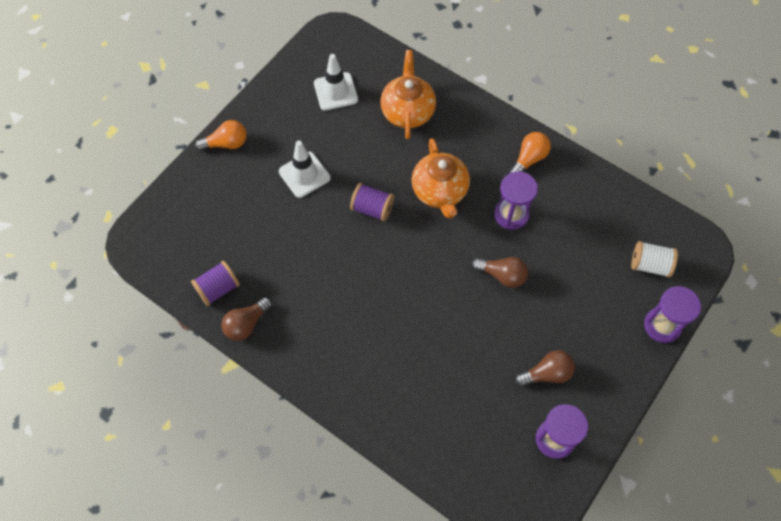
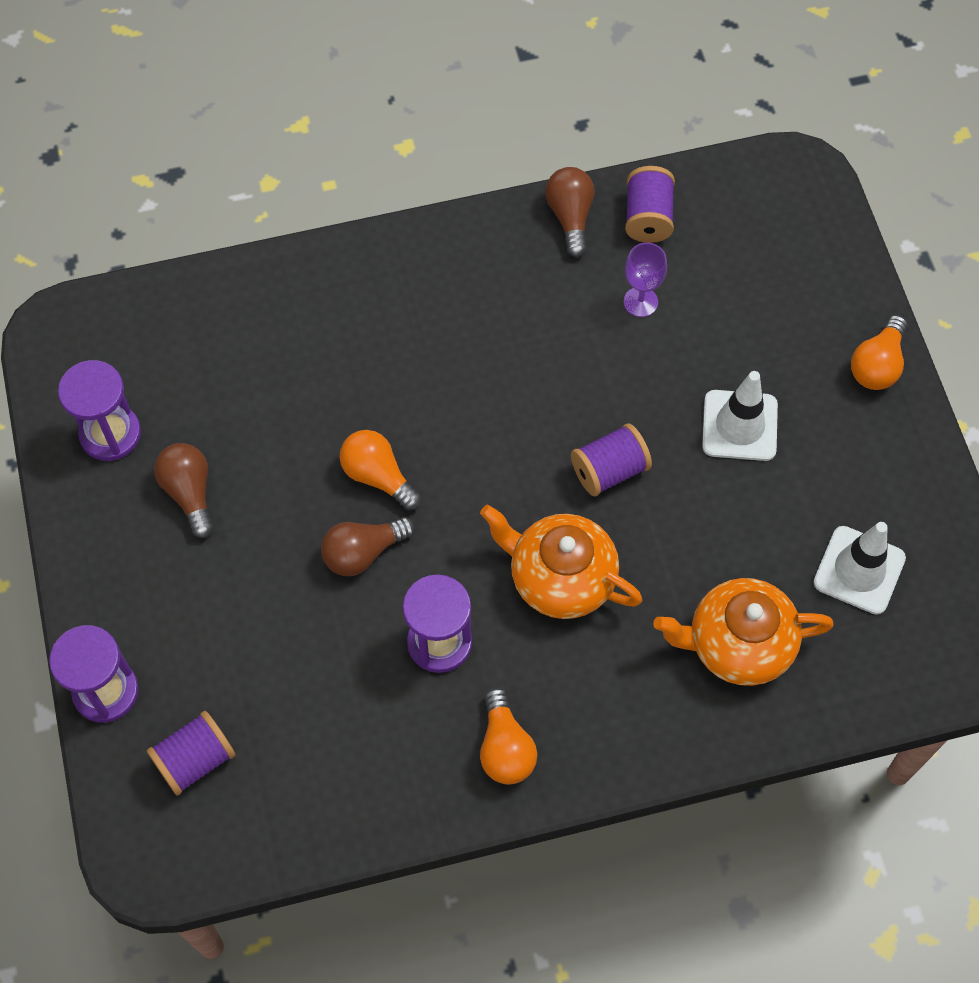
camera: 130 degrees right, 0 degrees up
orange teapot [380,50,436,139] -> orange teapot turned 135 degrees clockwise [653,578,834,686]
brown light bulb [515,350,575,387] -> brown light bulb turned 135 degrees clockwise [154,443,214,538]
white spool [631,241,678,278] -> purple spool [147,711,235,796]
none -> orange light bulb [340,430,421,511]
none -> purple goblet [624,243,667,317]

